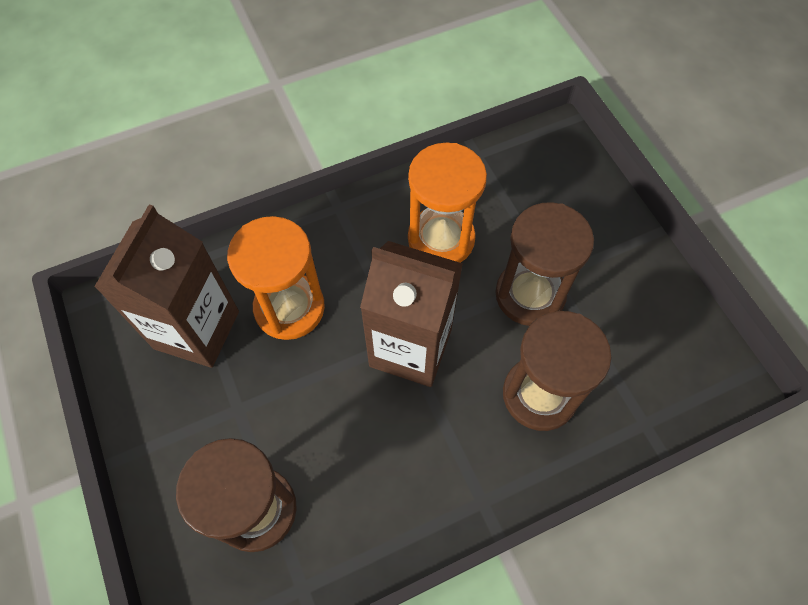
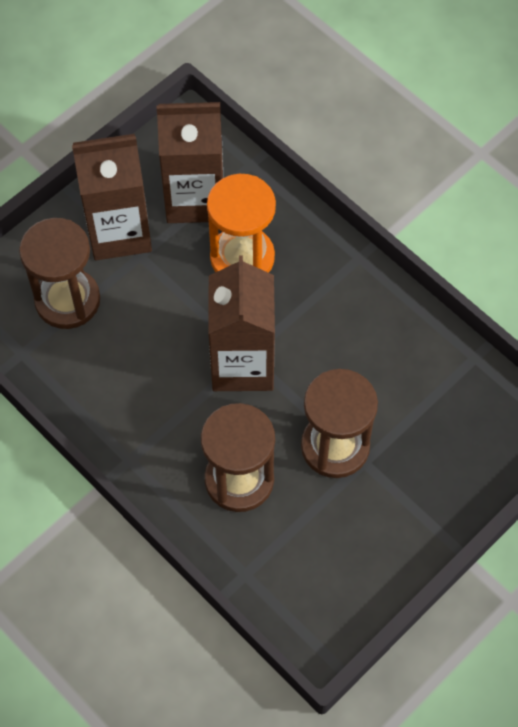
camera: 70 degrees right, 0 degrees up
orange hourglass [408,142,487,263] -> none
none -> brown carton [72,134,152,260]

